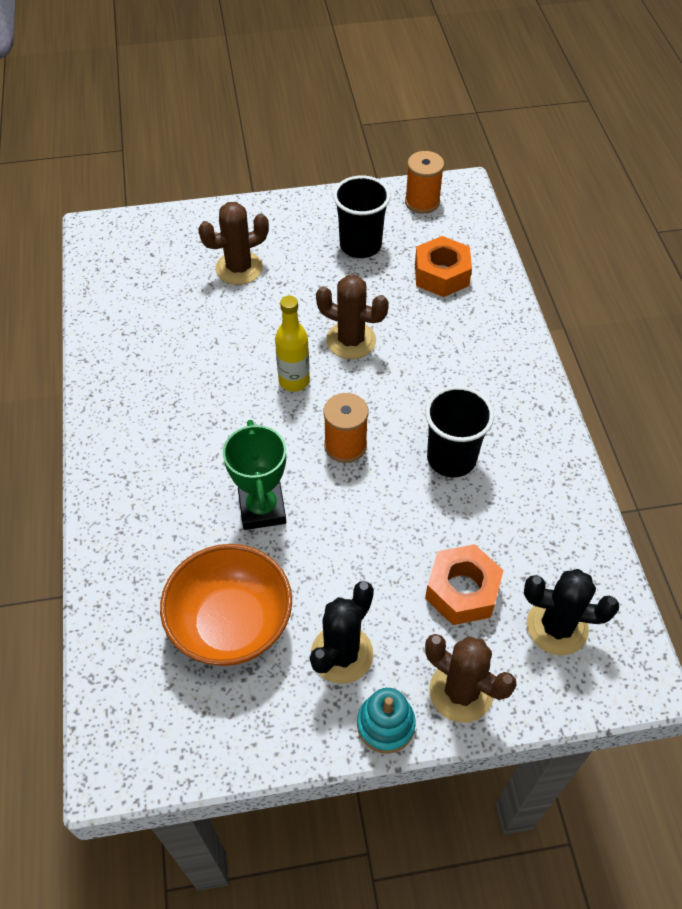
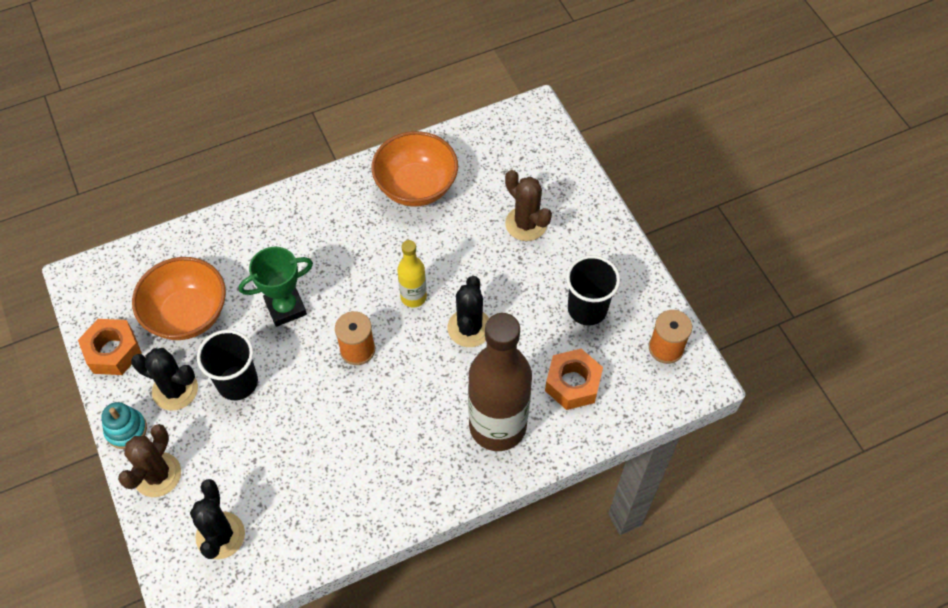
camera: 75 degrees right, 5 degrees up
brown cactus [316,275,389,359] -> black cactus [448,276,489,347]
black cup [425,386,494,477] -> black cup moved to [197,330,258,400]
orange nut [425,544,504,625] -> orange nut moved to [78,319,142,375]
none -> orange bowl [371,131,458,207]
none -> brown bottle [468,313,532,451]

